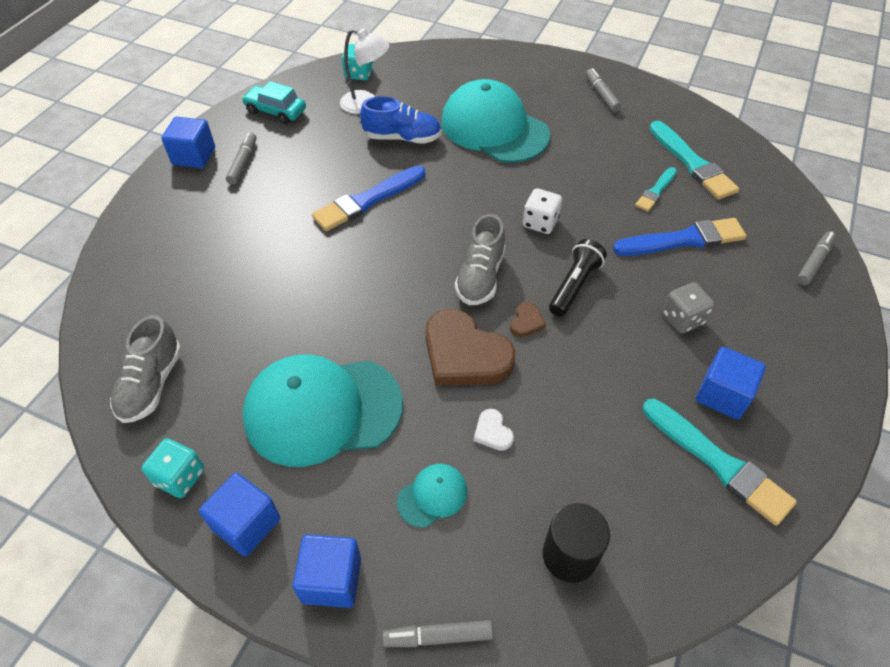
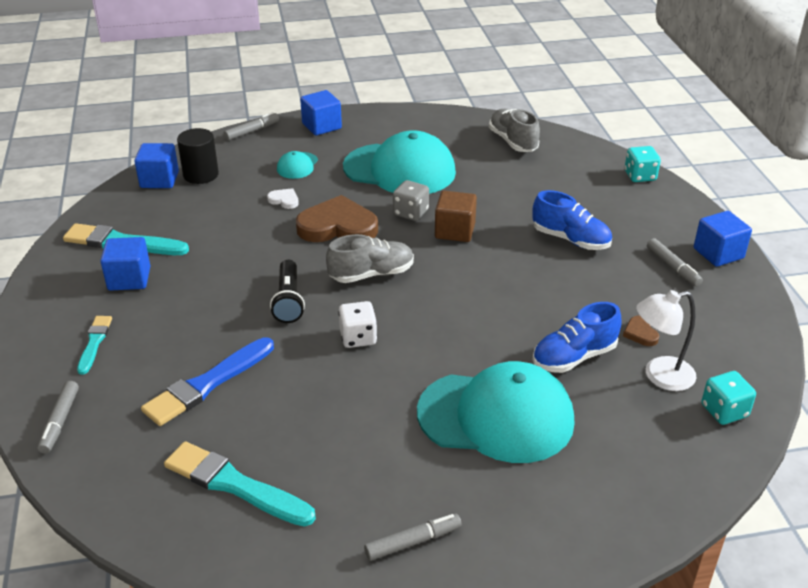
camera: 145 degrees right, 15 degrees down
turquoise dice [141,438,204,498] -> turquoise dice moved to [625,146,661,182]
blue cube [199,473,280,556] -> blue cube moved to [134,143,179,188]
turquoise car [242,81,306,124] -> none
turquoise cap [242,355,403,467] -> turquoise cap turned 60 degrees clockwise [343,130,456,194]
blue brush [312,166,425,231] -> none
grey shoe [455,214,505,305] -> grey shoe turned 90 degrees clockwise [326,234,414,283]
brown heart [510,302,546,337] -> brown heart moved to [623,316,659,346]
grey marker [586,68,621,112] -> grey marker turned 60 degrees counterclockwise [364,514,462,561]
turquoise brush [635,167,677,212] -> turquoise brush moved to [77,316,112,375]
grey dice [662,282,715,333] -> grey dice moved to [393,180,429,221]
none -> brown cube [435,191,477,242]
none -> blue shoe [532,190,612,250]

